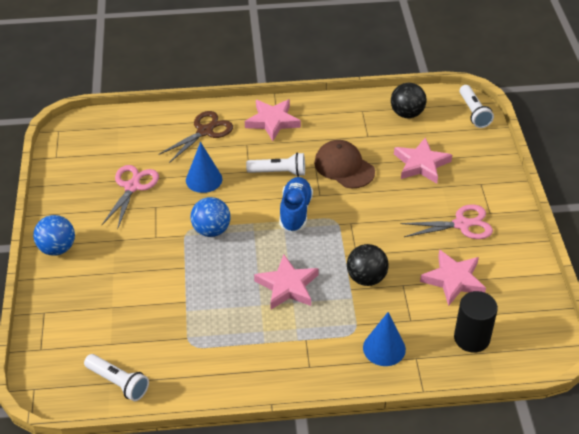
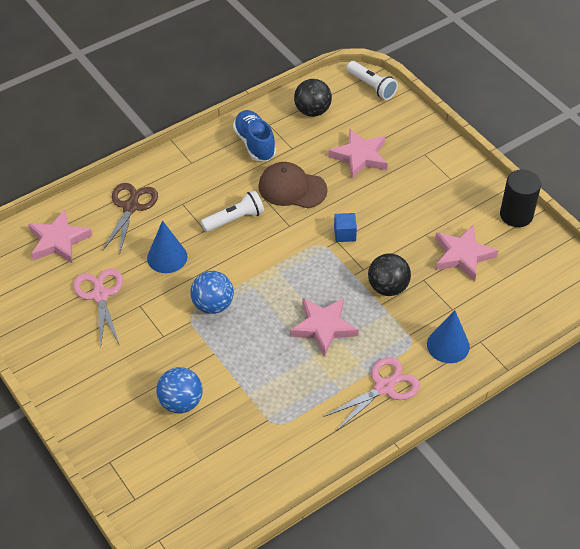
camera: 30 degrees left, 5 degrees up
blue ball [33,215,75,256] -> blue ball moved to [156,367,203,414]
white flashlight [84,354,149,401] -> none
pink star [245,99,301,141] -> pink star moved to [28,209,92,263]
blue shoe [279,177,313,232] -> blue shoe moved to [233,110,276,161]
pink scissors [400,204,493,239] -> pink scissors moved to [324,357,420,430]
black cylinder [454,291,498,353] -> black cylinder moved to [500,169,541,227]
none -> blue cube [334,213,357,242]

